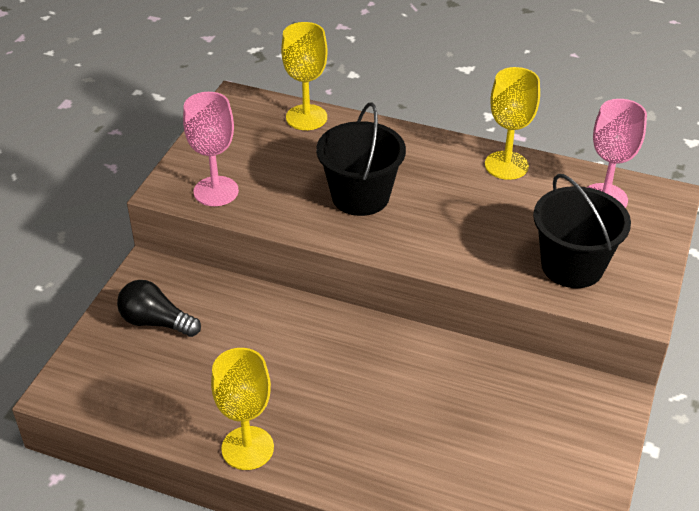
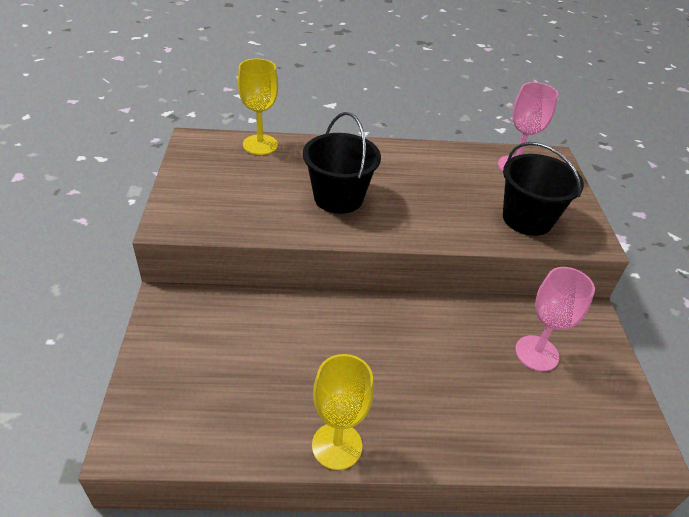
camera: 25 degrees left, 0 degrees up
black light bulb [117,280,201,337] -> none
pink goblet [183,92,239,206] -> pink goblet moved to [515,267,595,371]
yellow goblet [485,67,540,180] -> none

